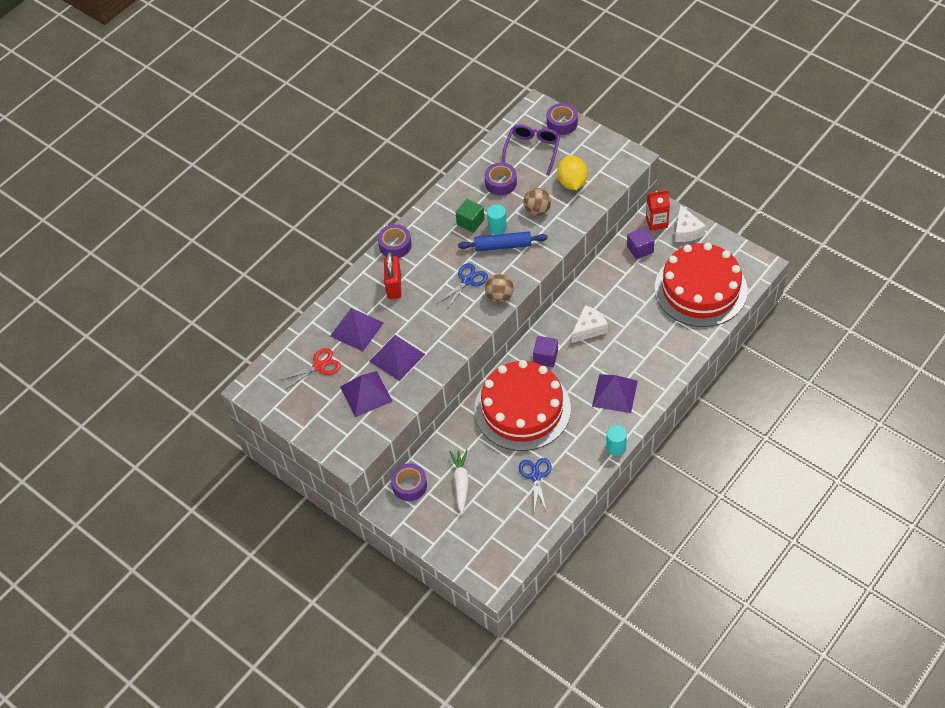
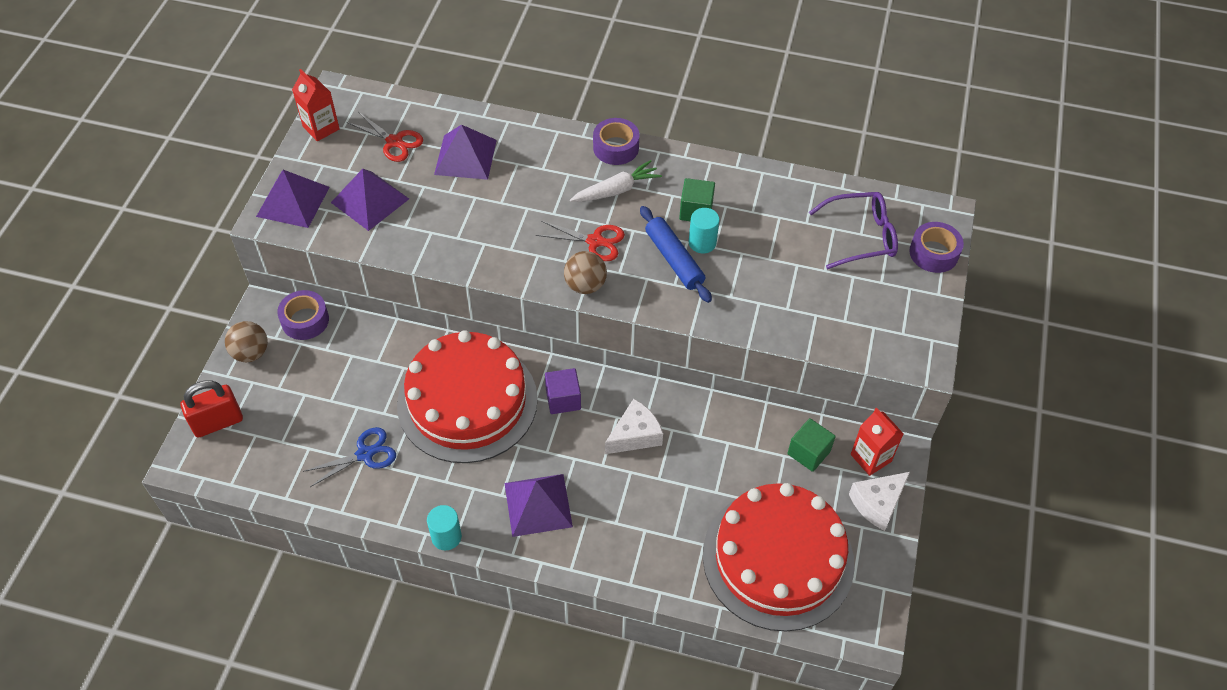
camera: 60 degrees right, 0 degrees up
purple pyramid [369,335,425,381] -> purple pyramid moved to [256,170,330,228]
red padlock [384,252,401,299] -> red padlock moved to [181,380,243,438]
blue scissors [438,263,488,309] -> red scissors [536,221,625,261]
white carrot [450,450,469,514] -> white carrot moved to [570,160,662,202]
purple tape [485,162,517,195] -> none
brown ball [523,188,551,216] -> brown ball moved to [225,321,268,362]
yellow lemon [557,156,588,190] -> none
white cheese [572,305,608,343] -> white cheese turned 60 degrees counterclockwise [605,399,663,454]
purple cube [627,227,655,260] -> green cube [787,418,836,472]
none -> red carton [292,69,340,142]

